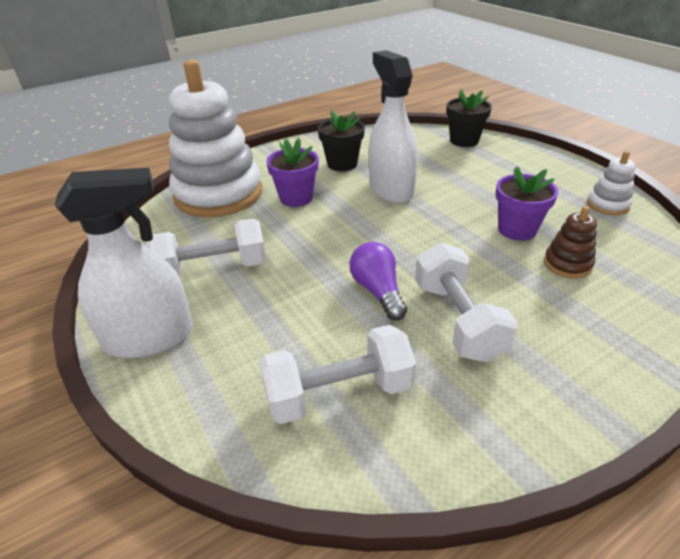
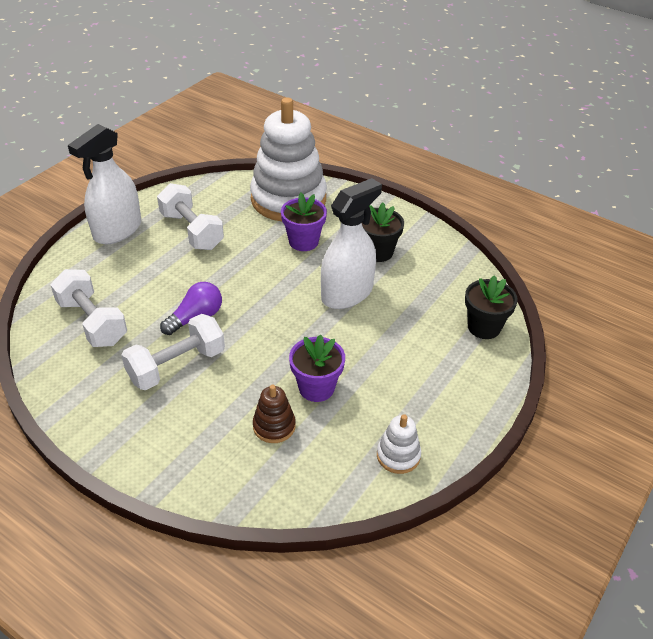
camera: 65 degrees right, 5 degrees up
white spray bottle [55,168,193,358] -> white spray bottle turned 75 degrees clockwise [68,124,141,244]

